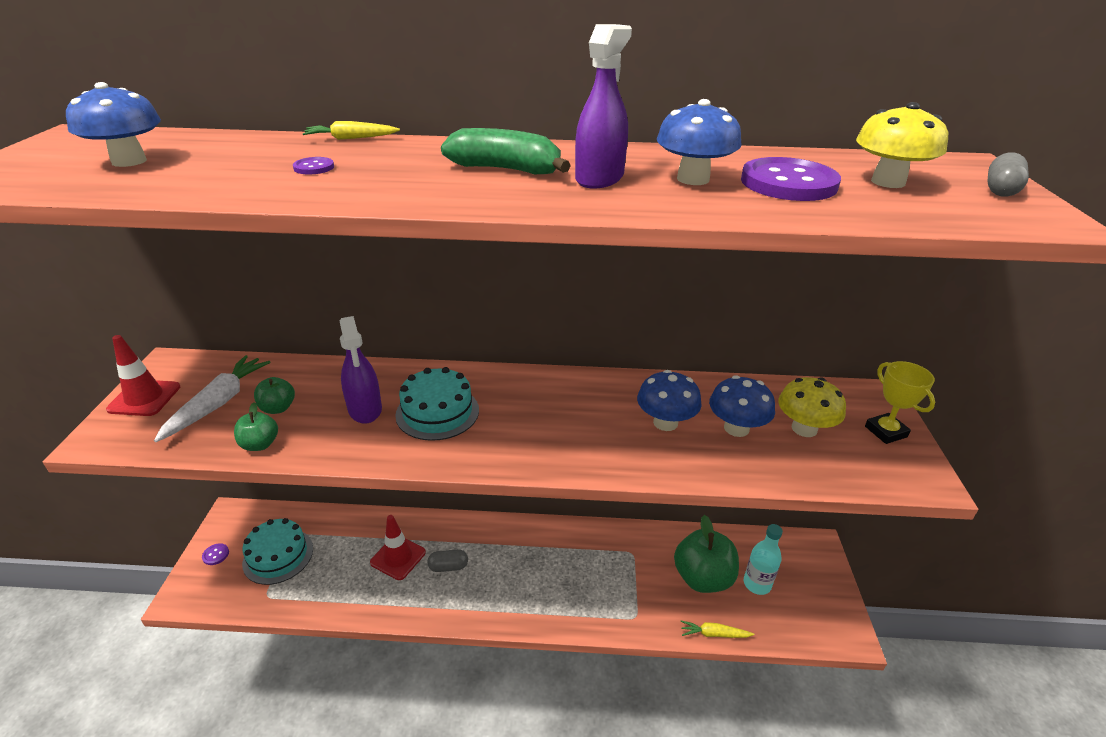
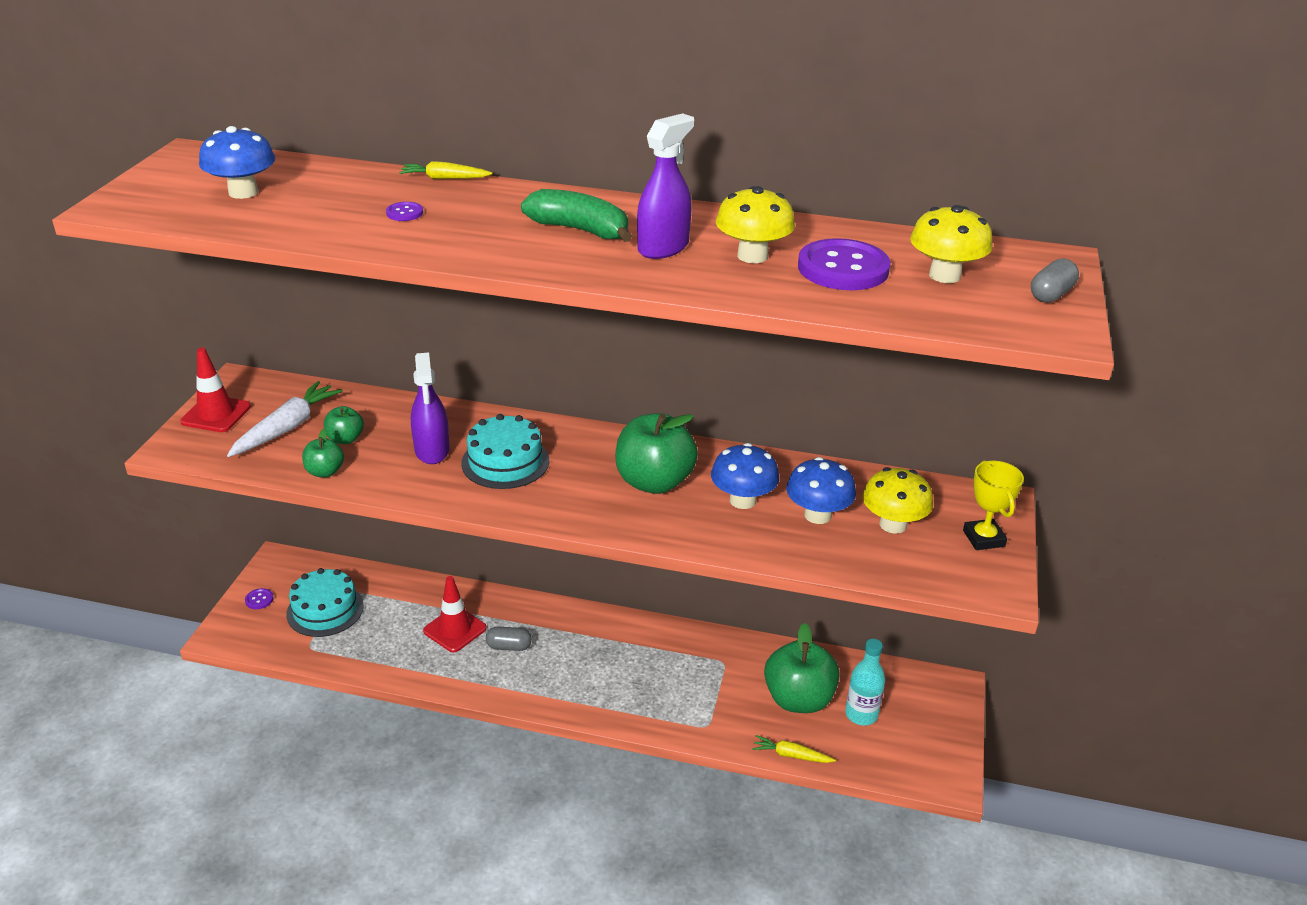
camera: 10 degrees right, 0 degrees up
blue mushroom [657,99,742,185] -> yellow mushroom [716,186,795,263]
none -> green apple [615,413,698,494]

